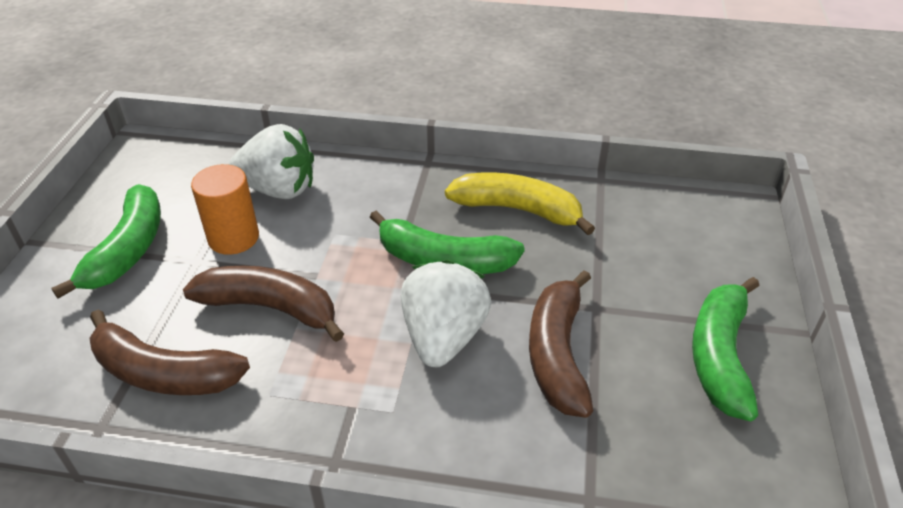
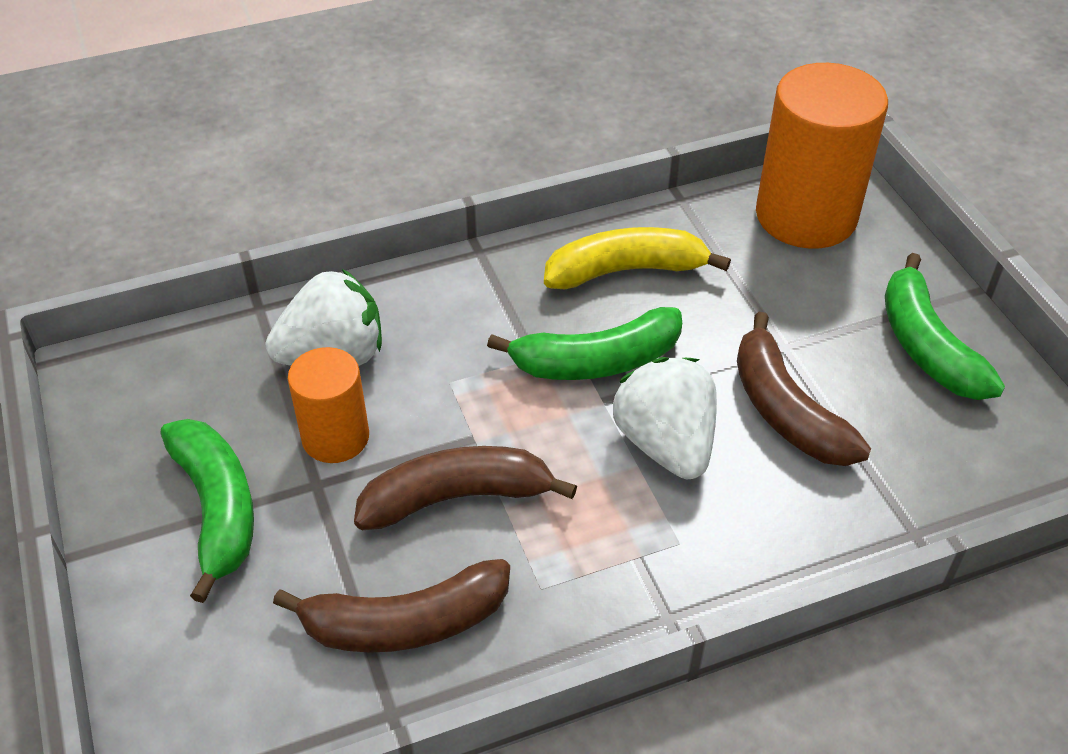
camera: 30 degrees left, 5 degrees up
none -> orange cylinder [756,63,888,249]

